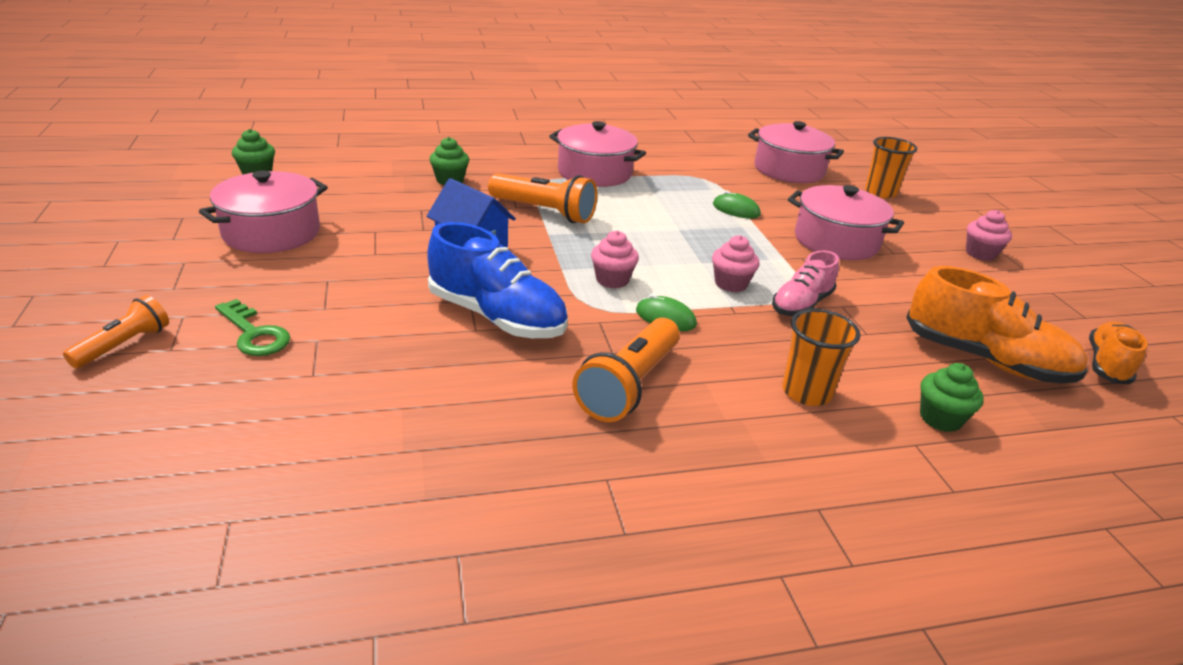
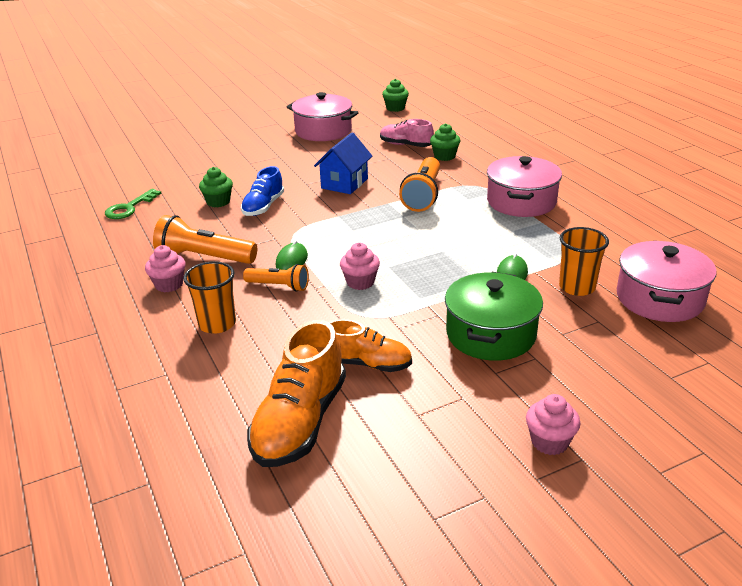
camera: 80 degrees right, 0 degrees up
orange flashlight [63,295,169,369] -> orange flashlight moved to [243,264,309,292]
green key [215,299,290,356] -> green key moved to [105,189,162,219]
blue shoe [427,222,568,338] -> blue shoe [241,166,284,216], size x0.62
pink cupcake [591,231,639,288] -> pink cupcake moved to [145,245,185,292]
pink shoe [772,250,839,316] -> pink shoe moved to [380,119,434,147]
pink pot [788,185,904,260] -> green pot [445,272,543,361]
orange cup [865,137,917,198] -> orange cup moved to [559,227,609,296]
green cupcake [920,363,984,432] -> green cupcake moved to [199,167,233,207]
orange shoe [1089,321,1148,384] -> orange shoe moved to [329,319,412,372]

